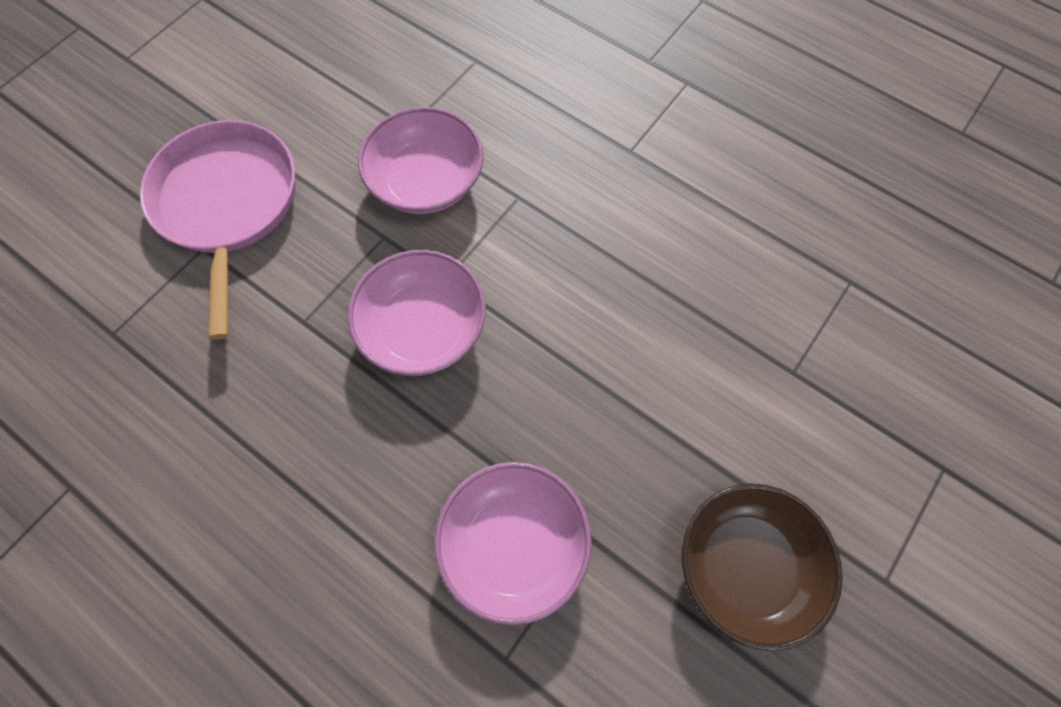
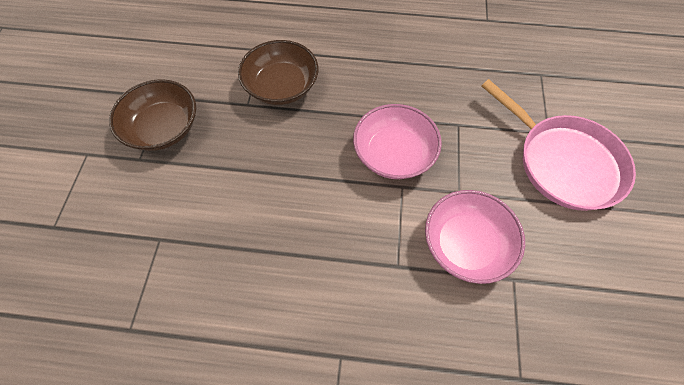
camera: 150 degrees right, 5 degrees down
pink bowl [434,462,592,626] -> brown bowl [238,40,318,105]

